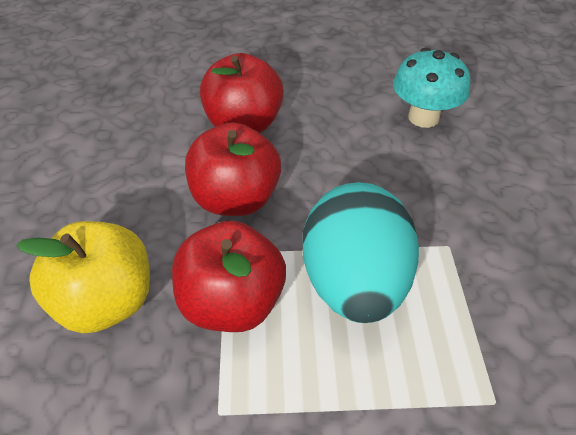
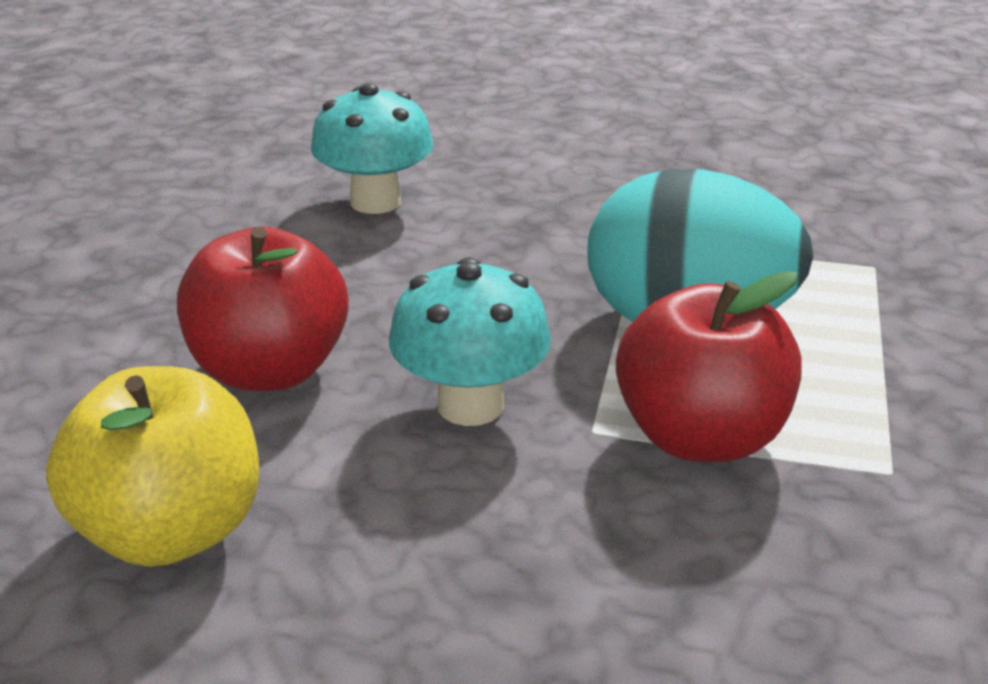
camera: 75 degrees left, 15 degrees down
yellow apple [16,221,150,333] -> yellow apple moved to [46,366,259,567]
red apple [185,122,281,216] -> turquoise mushroom [389,257,551,426]

